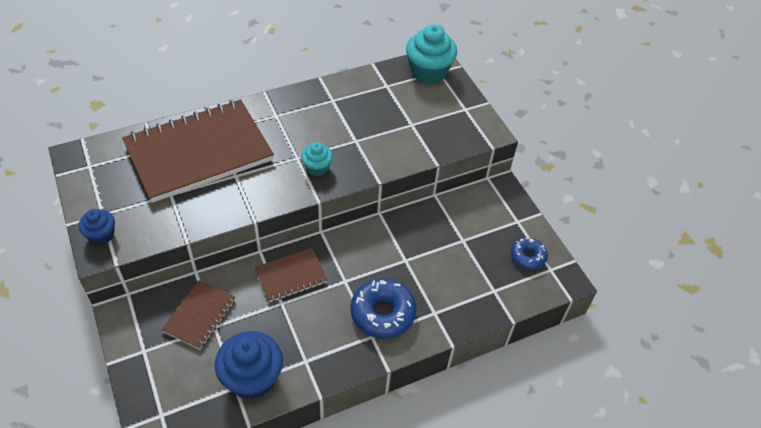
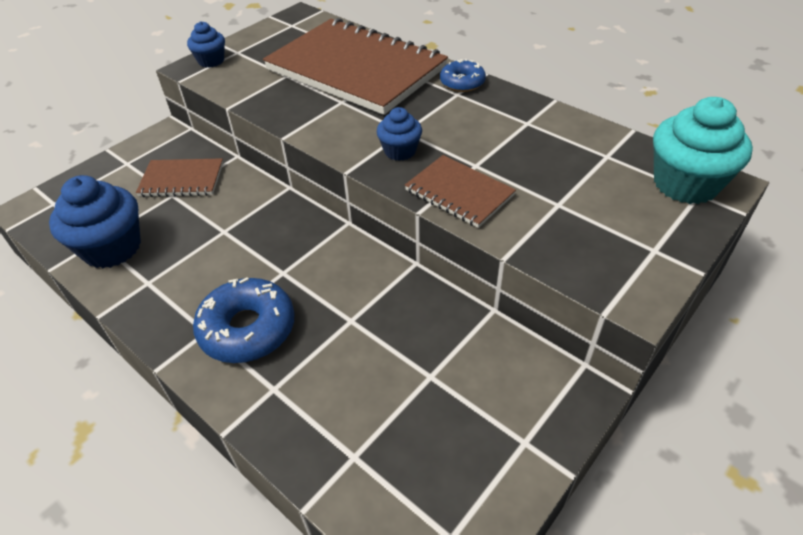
camera: 70 degrees right, 5 degrees down
brown notebook [255,248,327,302] -> brown notebook moved to [405,155,516,228]
turquoise cupcake [301,142,333,176] -> blue cupcake [377,107,422,161]
blue donut [511,238,548,270] -> blue donut moved to [440,59,486,92]

